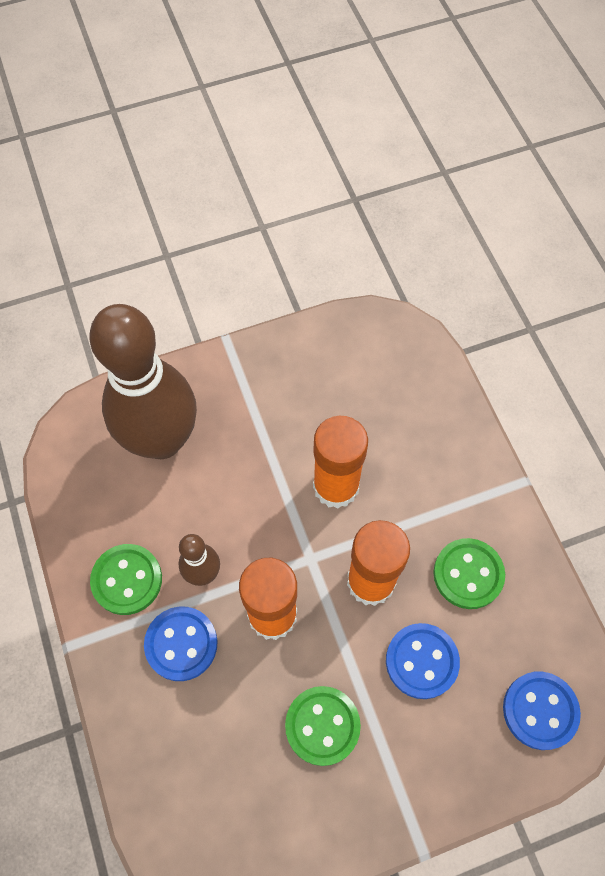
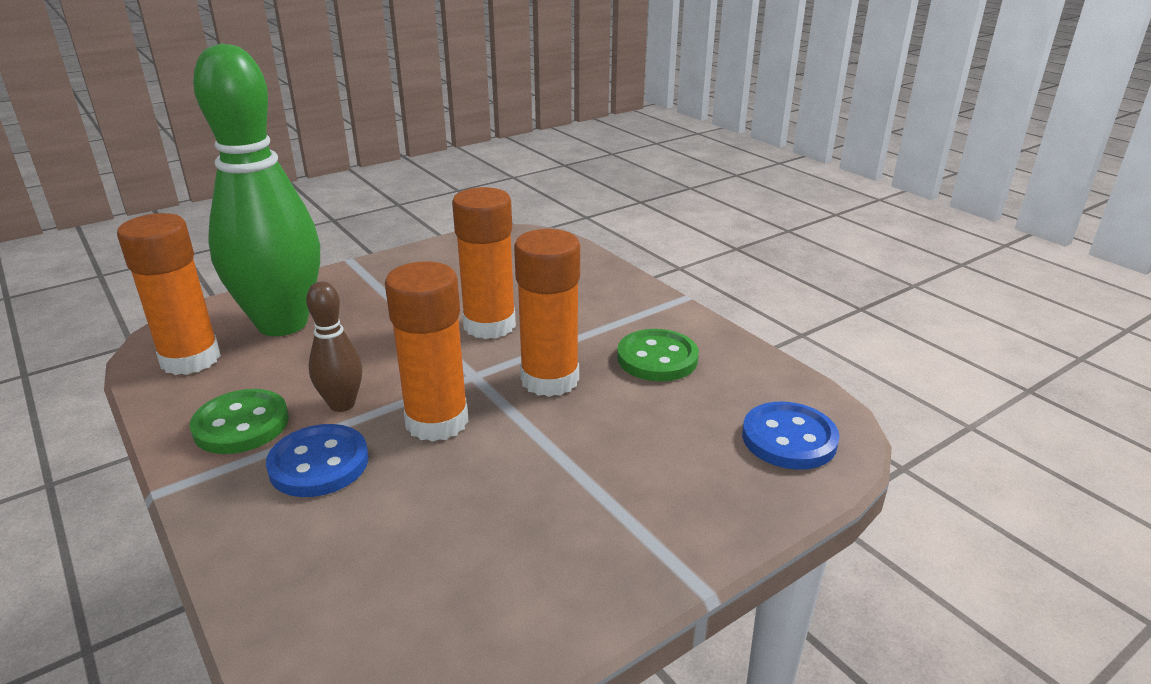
camera: 15 degrees left, 35 degrees down
brown bowling pin [89,304,197,459] -> green bowling pin [193,43,320,336]
green button [285,686,361,766] -> none
blue button [386,623,460,699] -> none
none -> orange glue stick [117,213,221,375]

